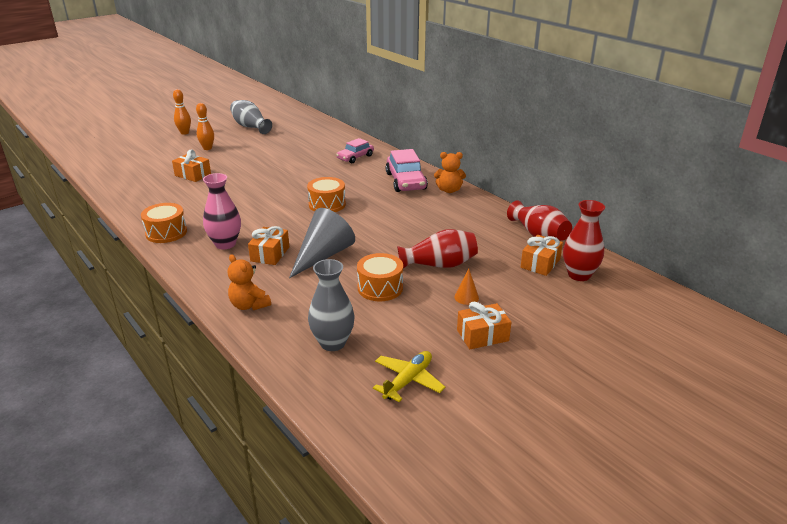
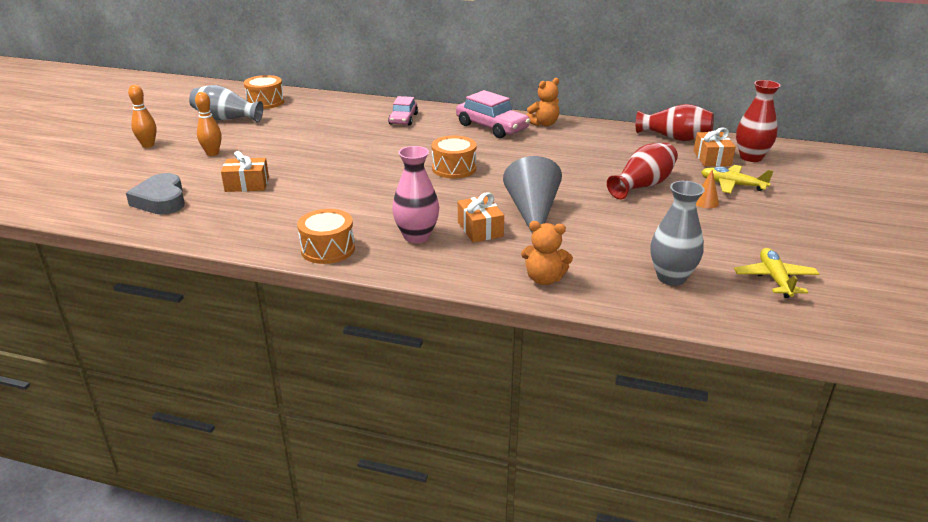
camera: 35 degrees left, 0 degrees up
orange drum [357,253,403,301] -> orange drum moved to [244,75,284,109]
orange gift [457,301,511,349] -> none
none -> grey heart [126,173,185,215]
none -> yellow plane [701,165,773,193]

